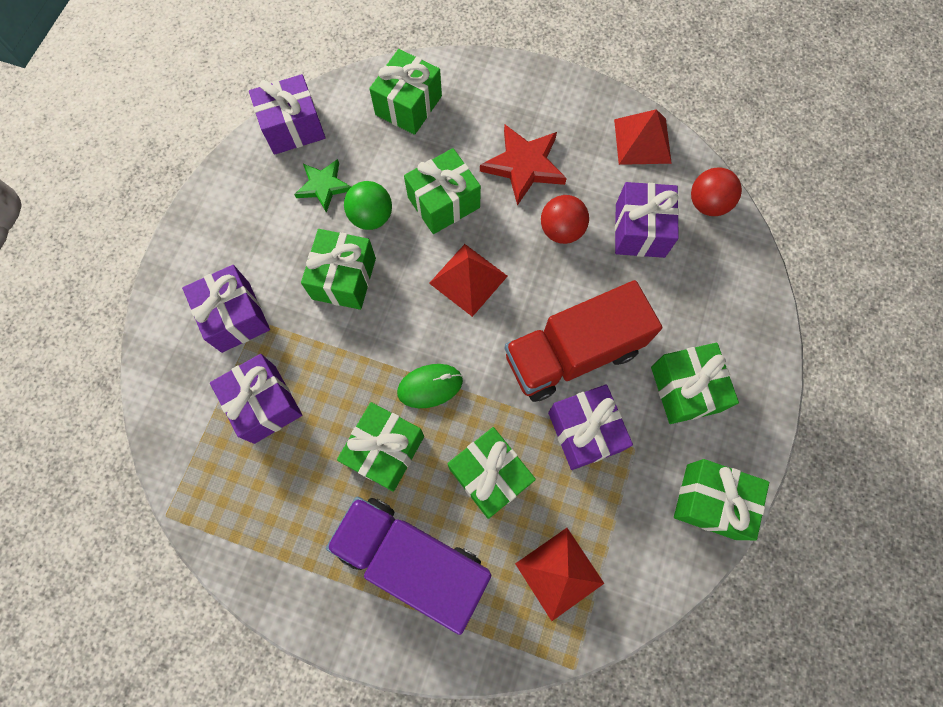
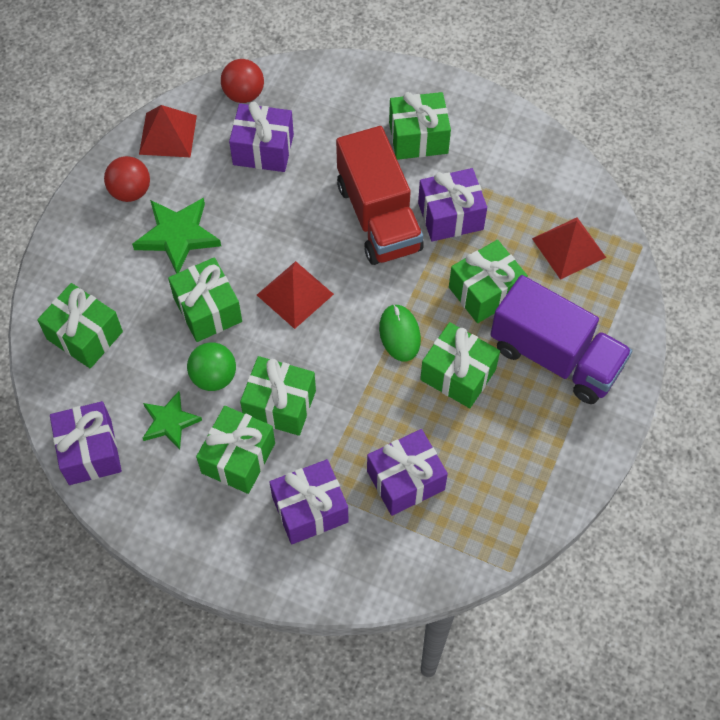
camera: 85 degrees left, 10 degrees down
purple truck [326,497,491,635] -> purple truck turned 90 degrees counterclockwise [490,275,632,404]
red star [480,125,567,206] -> green star [132,198,221,274]
red ball [541,195,589,244] -> red ball moved to [104,156,150,202]
green gift [674,459,769,540] -> green gift moved to [196,406,275,494]

